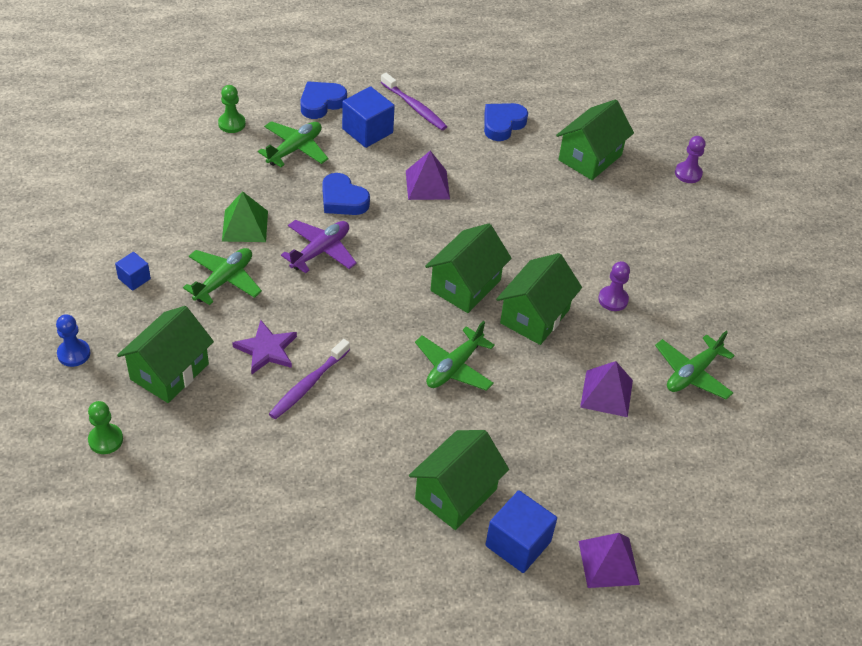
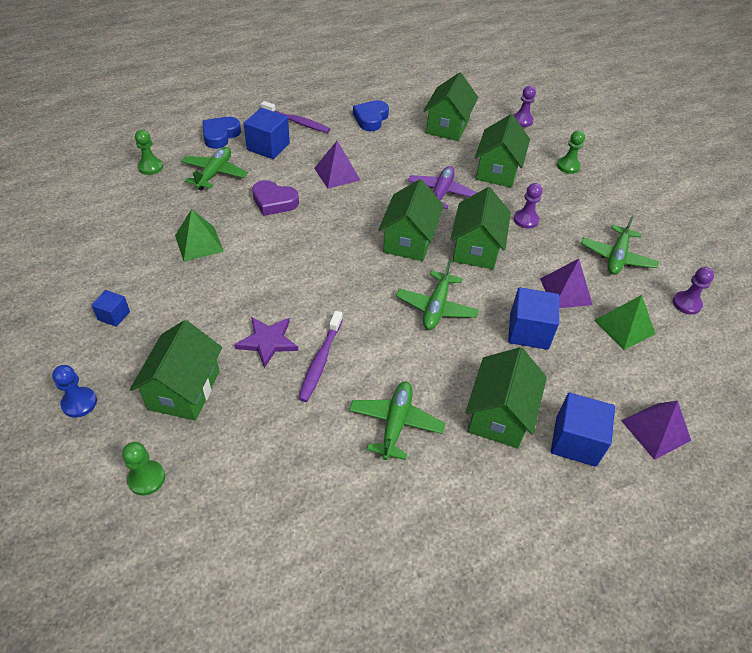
camera: 20 degrees left, 0 degrees up
green plane [183,248,262,305] -> green plane moved to [349,381,445,460]
purple plane [281,220,357,273] -> purple plane moved to [408,166,477,209]
blue heart [322,173,370,215] -> purple heart [252,180,299,216]
none -> green house [475,114,530,188]
none -> blue cube [508,287,559,350]
none -> green pawn [557,131,585,174]
none -> green pyramid [594,295,655,350]
none -> purple pawn [673,267,714,315]

